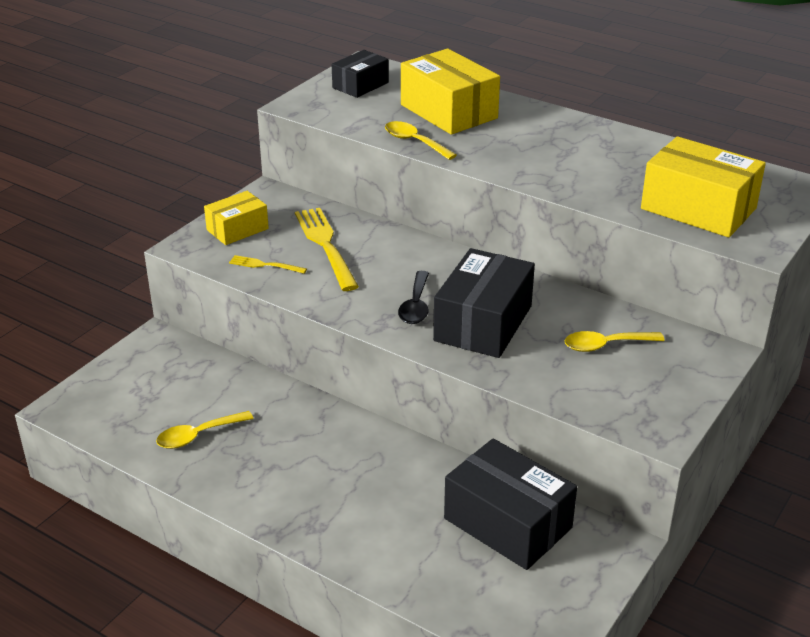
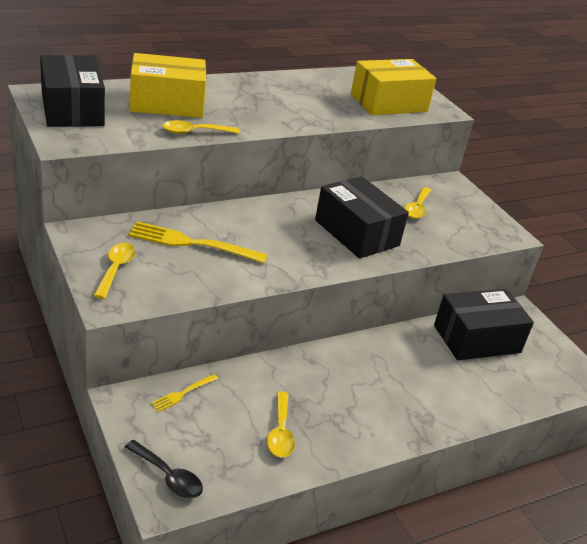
camera: 65 degrees left, 0 degrees up
yellow box [204,191,269,245] -> yellow spoon [94,243,136,299]
yellow fork [229,255,307,274] -> yellow fork moved to [151,374,218,412]
black box [332,50,389,98] -> black box [40,55,105,127], size x1.69
black spoon [398,271,429,324] -> black spoon moved to [125,440,203,499]

